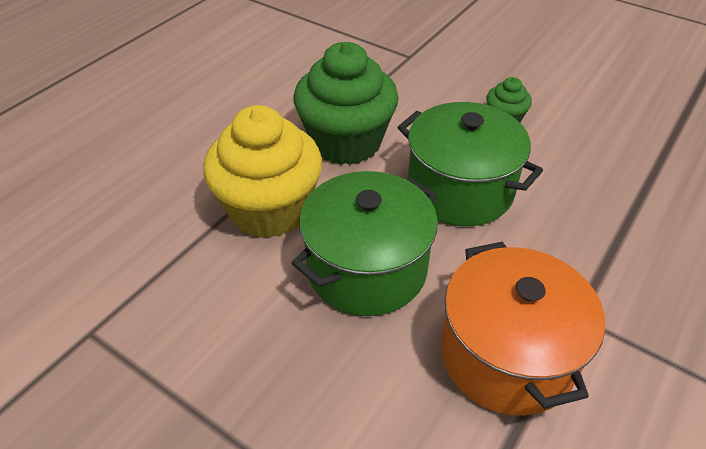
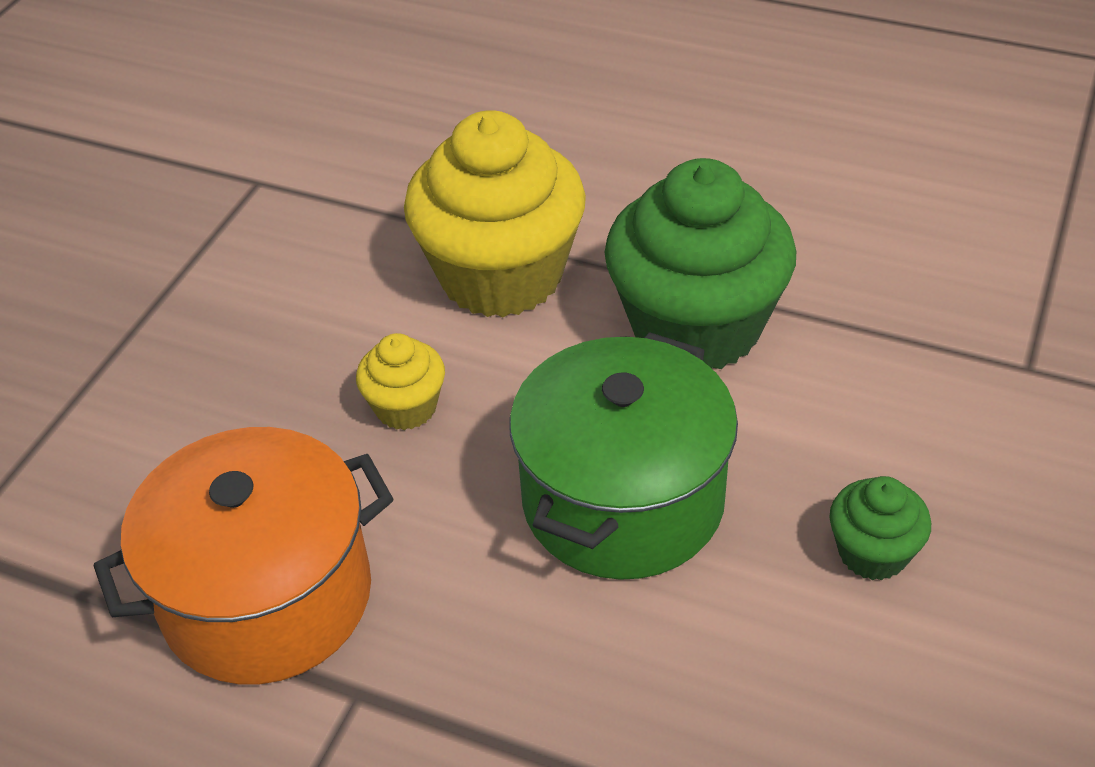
camera: 80 degrees right, 0 degrees up
green pot [292,171,438,316] -> yellow cupcake [356,333,445,430]

